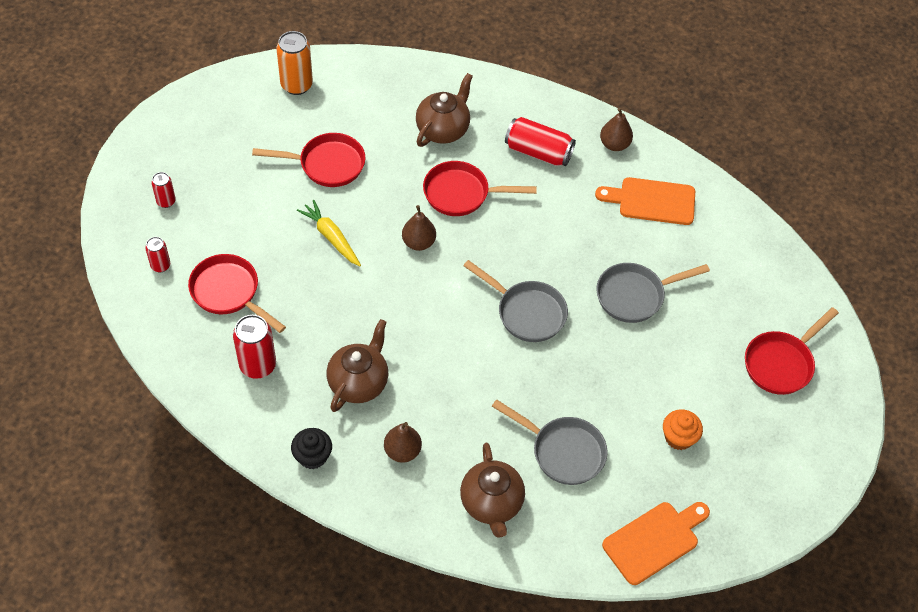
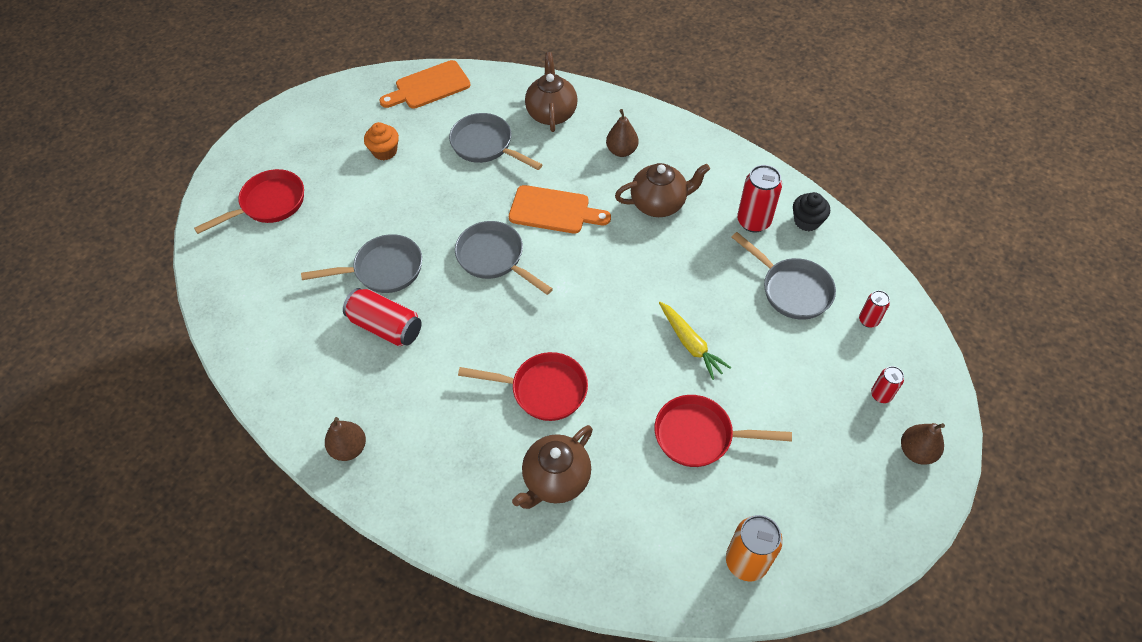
camera: 170 degrees left, 0 degrees up
red pan [188,254,286,333] -> grey pan [732,232,836,320]
black cupcake [291,428,332,469] -> black cupcake moved to [793,192,830,231]
brown teapot [327,319,388,412] -> brown teapot turned 135 degrees counterclockwise [615,163,710,217]
brown pear [402,205,436,251] -> brown pear moved to [901,423,945,465]
red can [505,117,576,166] -> red can moved to [343,288,421,346]
orange cutting board [595,177,695,225] -> orange cutting board moved to [509,185,611,233]

